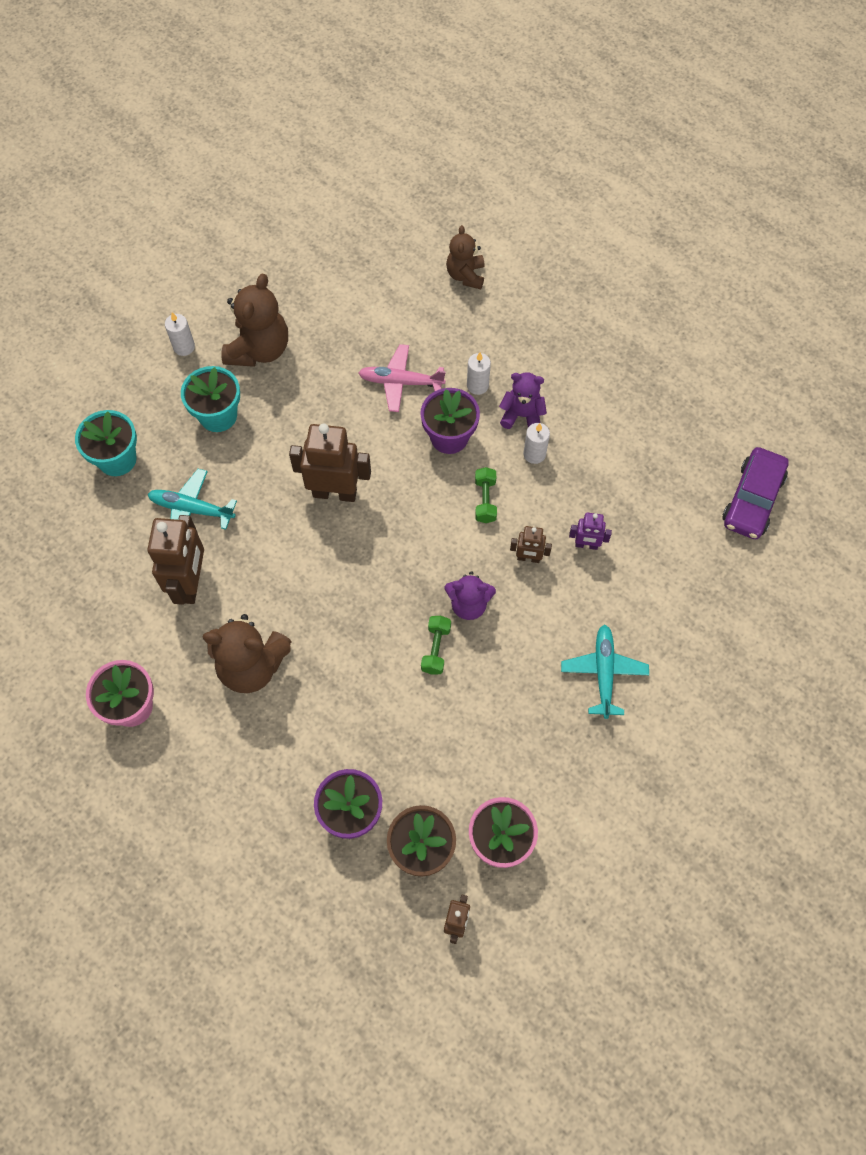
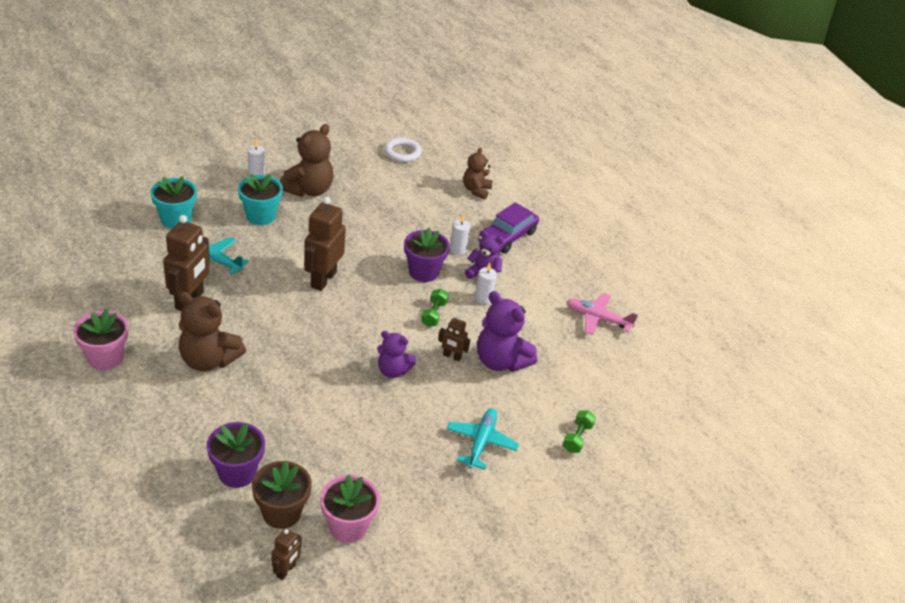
camera: 10 degrees right, 25 degrees down
brown robot [289,424,371,502] -> brown robot turned 90 degrees counterclockwise [304,197,346,291]
pink plane [358,344,446,412] -> pink plane moved to [567,293,638,335]
green dumbbell [421,616,451,675] -> green dumbbell moved to [563,410,596,453]
purple robot [569,513,612,550] -> purple teddy bear [477,291,537,372]
purple car [723,447,789,539] -> purple car moved to [478,202,539,254]
none -> white ring [385,138,422,162]

